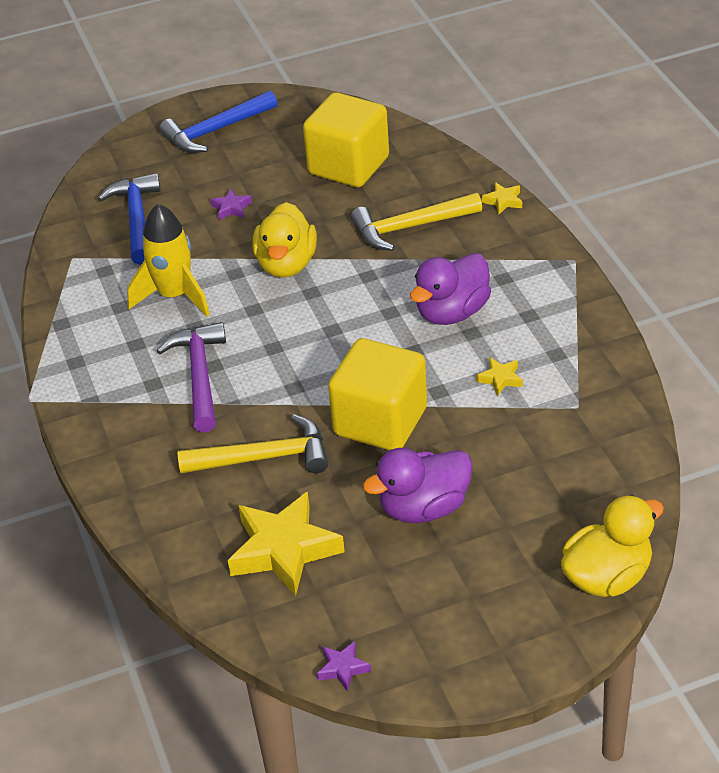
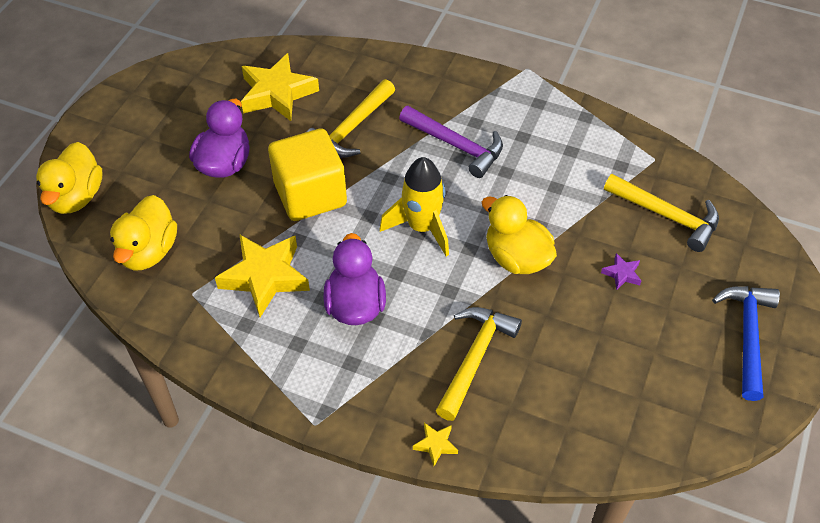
camera: 130 degrees right, 10 degrees up
blue hammer [98,173,161,265] -> yellow hammer [604,174,719,252]
yellow rocket [127,204,210,316] -> yellow rocket moved to [379,157,449,256]
yellow cube [303,92,389,187] -> none
purple star [317,641,371,692] -> none
yellow star [477,358,523,396] -> yellow star [215,234,310,317], size x2.28
none -> yellow duck [110,195,177,270]

